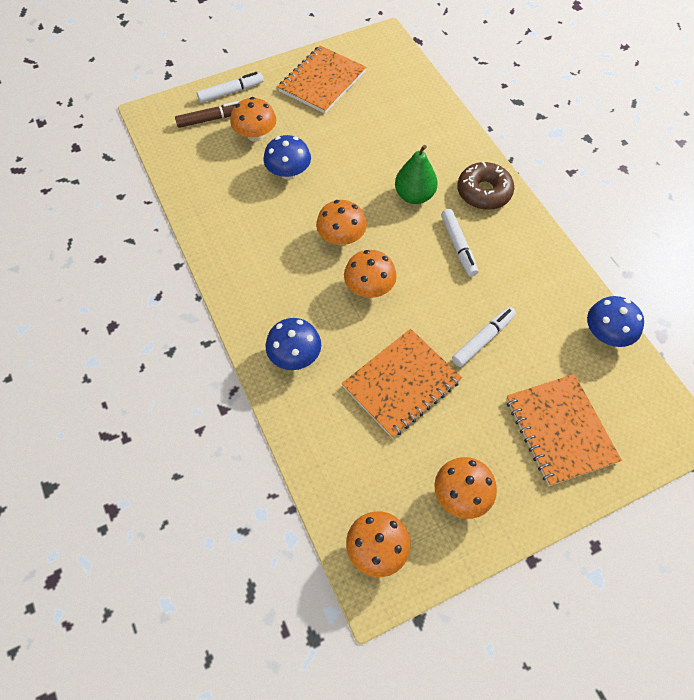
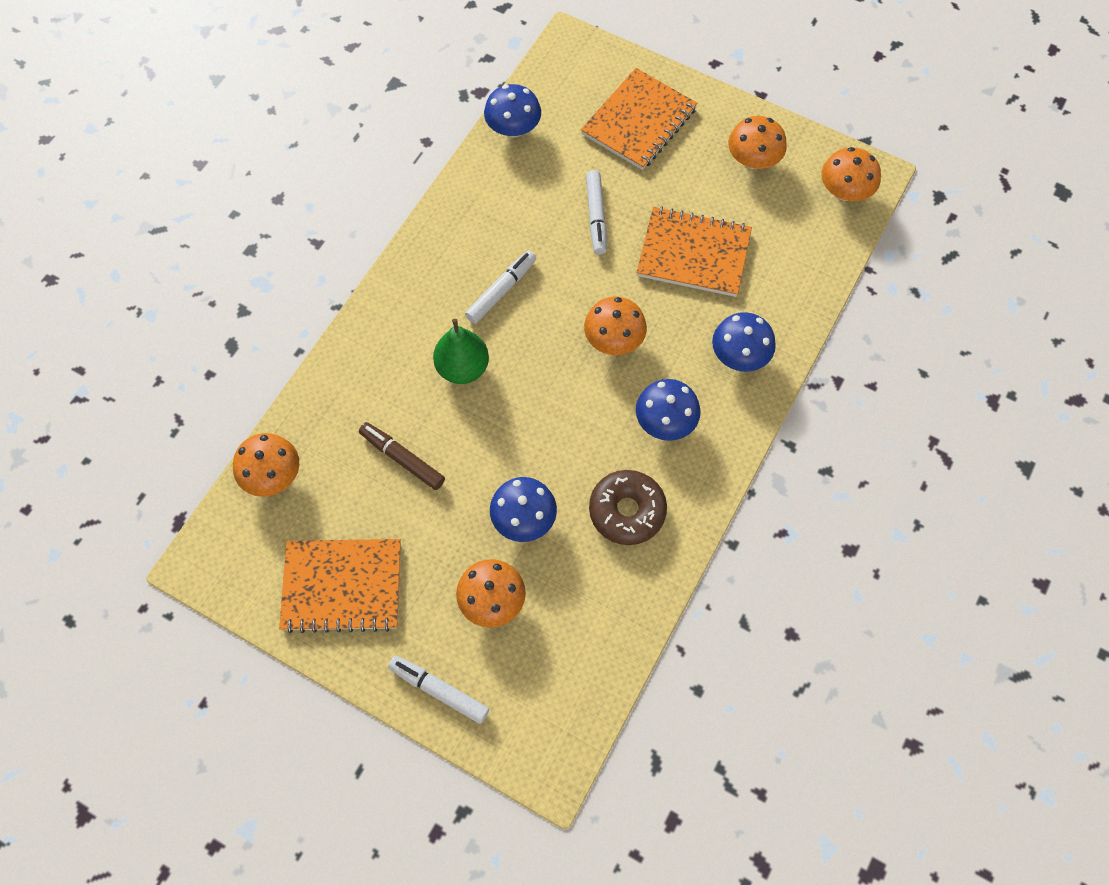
camera: 125 degrees left, 5 degrees up
brown marker [175,101,239,128] -> brown marker moved to [359,422,445,490]
orange mushroom [316,200,367,245] -> orange mushroom moved to [233,433,299,497]
white marker [452,307,516,367] -> white marker turned 105 degrees counterclockwise [586,170,607,255]
brown donut [457,161,514,210] -> brown donut moved to [589,470,667,545]
none -> blue mushroom [636,379,701,441]

